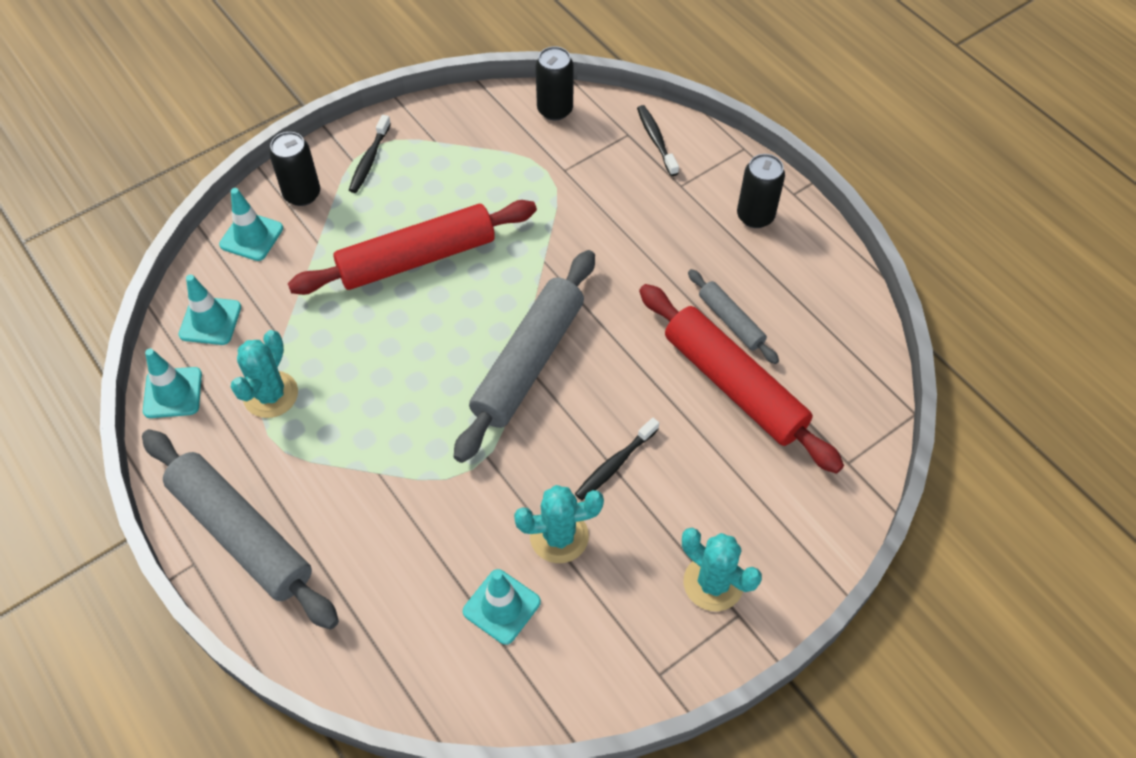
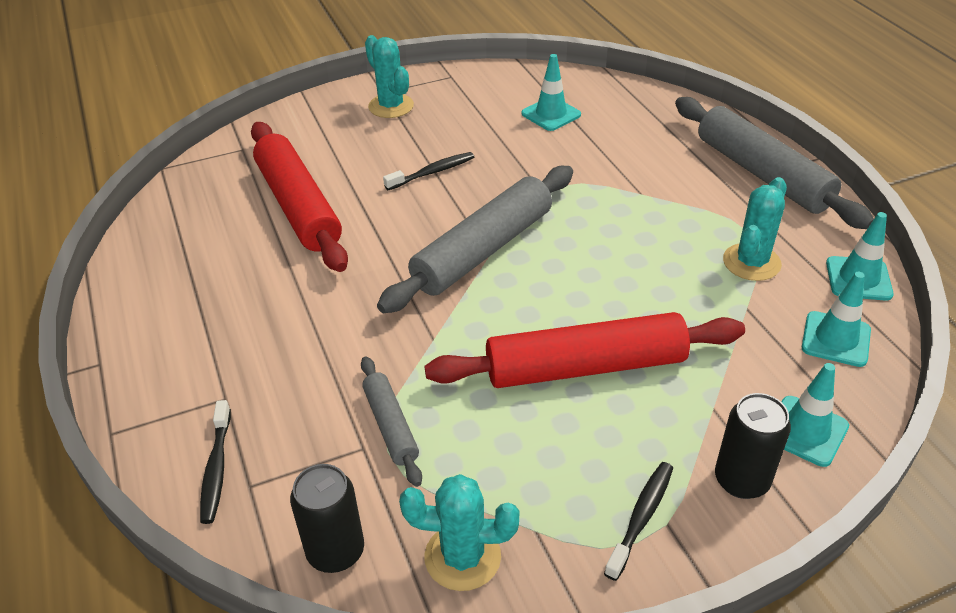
camera: 165 degrees left, 15 degrees down
turquoise cactus [514,485,604,563] -> turquoise cactus moved to [399,474,520,591]
grey rolling pin [688,269,779,364] -> grey rolling pin moved to [361,357,422,487]
black can [737,154,785,228] -> none

